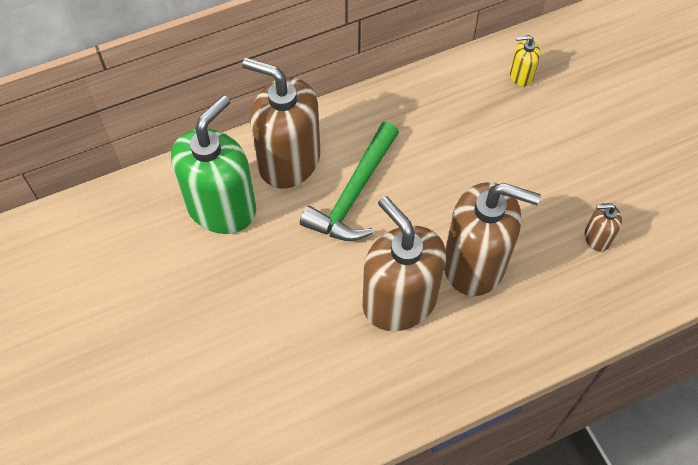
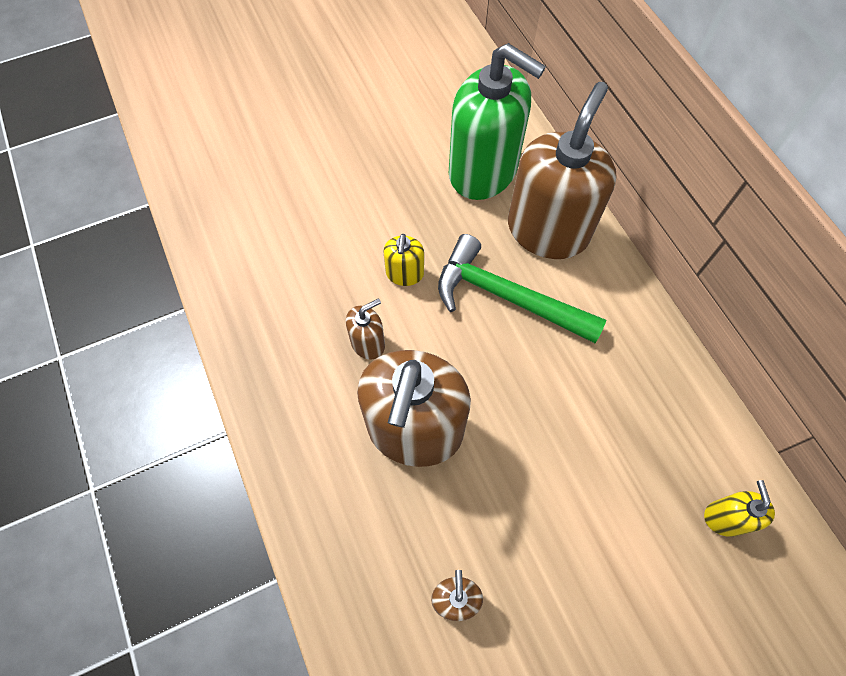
camera: 90 degrees right, 5 degrees up
brown soap dispenser [363,196,446,331] -> brown soap dispenser [346,298,385,360], size x0.44
none -> yellow soap dispenser [384,234,424,286]

